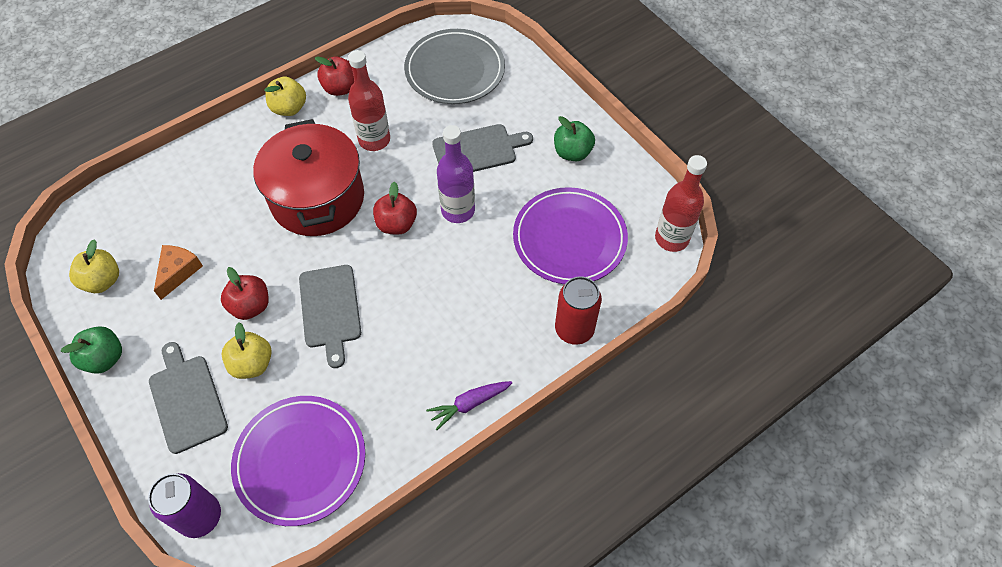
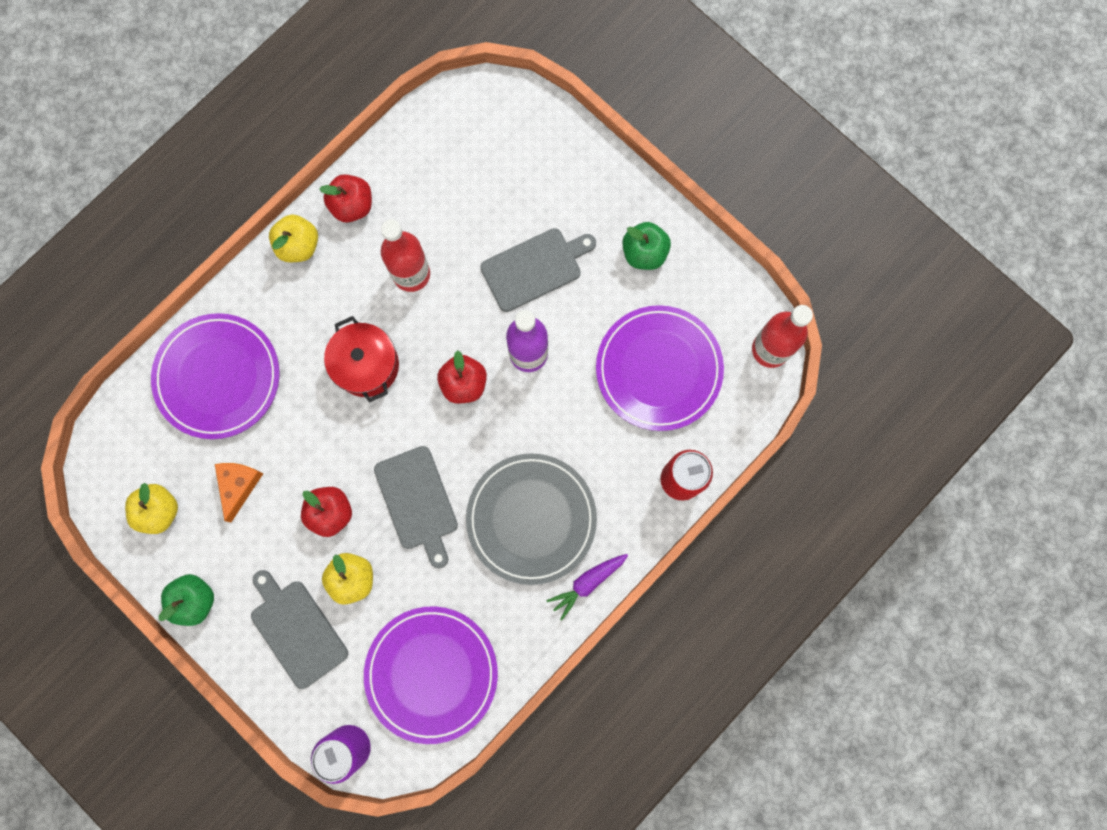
camera: 10 degrees left, 20 degrees up
red pot [253,119,364,236] -> red pot [324,316,399,402], size x0.61
grey plate [404,29,505,104] -> grey plate moved to [466,453,597,585]
none -> purple plate [151,313,280,439]

